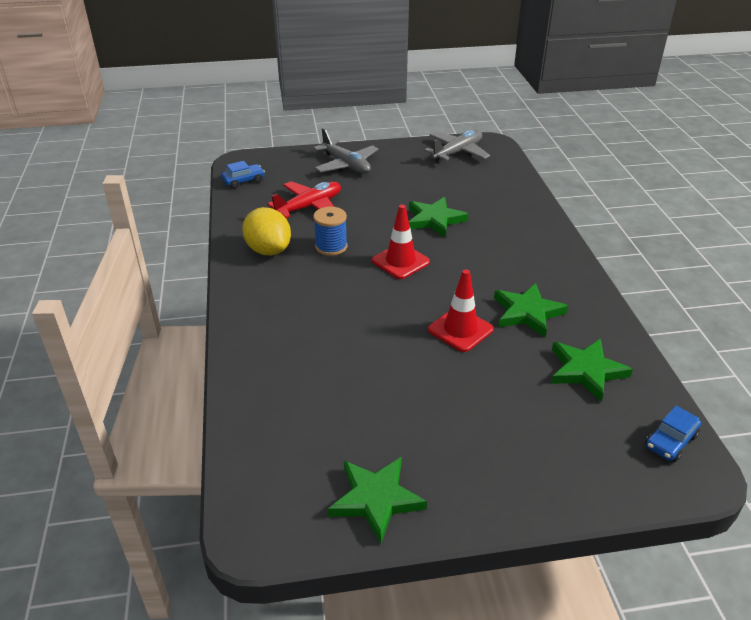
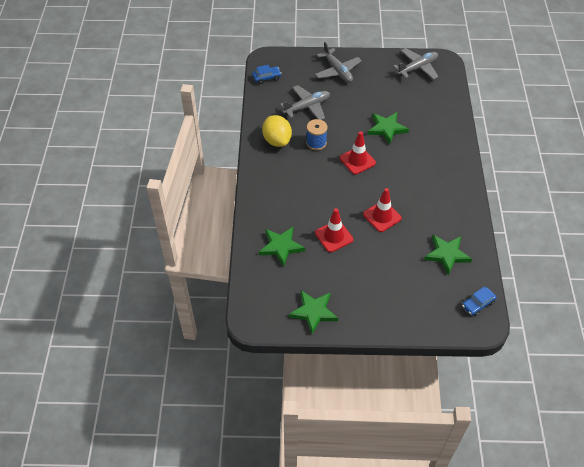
camera: 10 degrees right, 15 degrees up
red plane [267,181,341,218] -> grey plane [280,85,330,120]
green star [494,283,568,337] -> green star moved to [259,227,305,267]
none -> red traffic cone [315,208,353,252]

